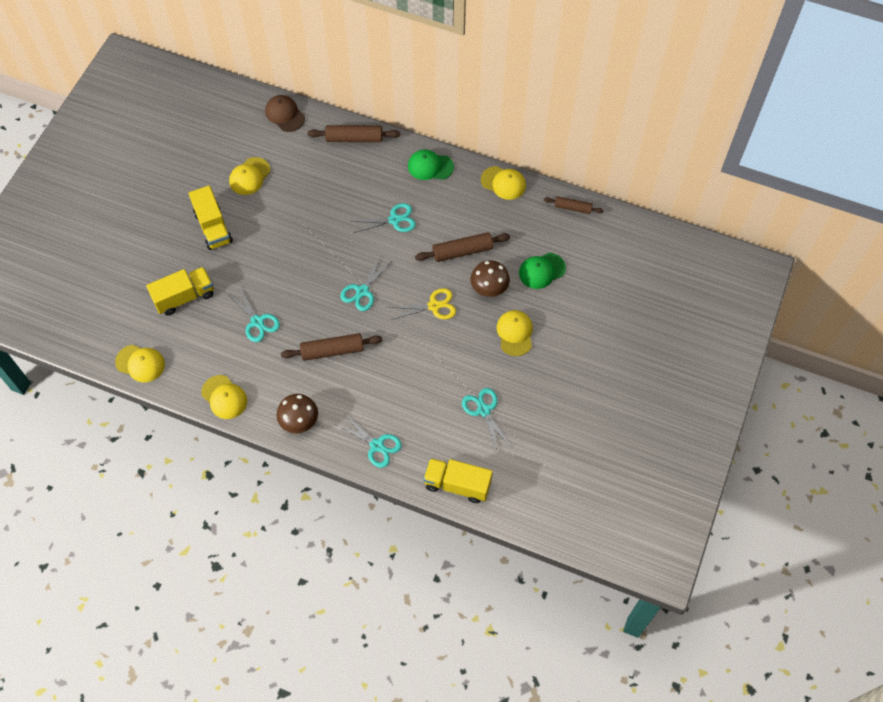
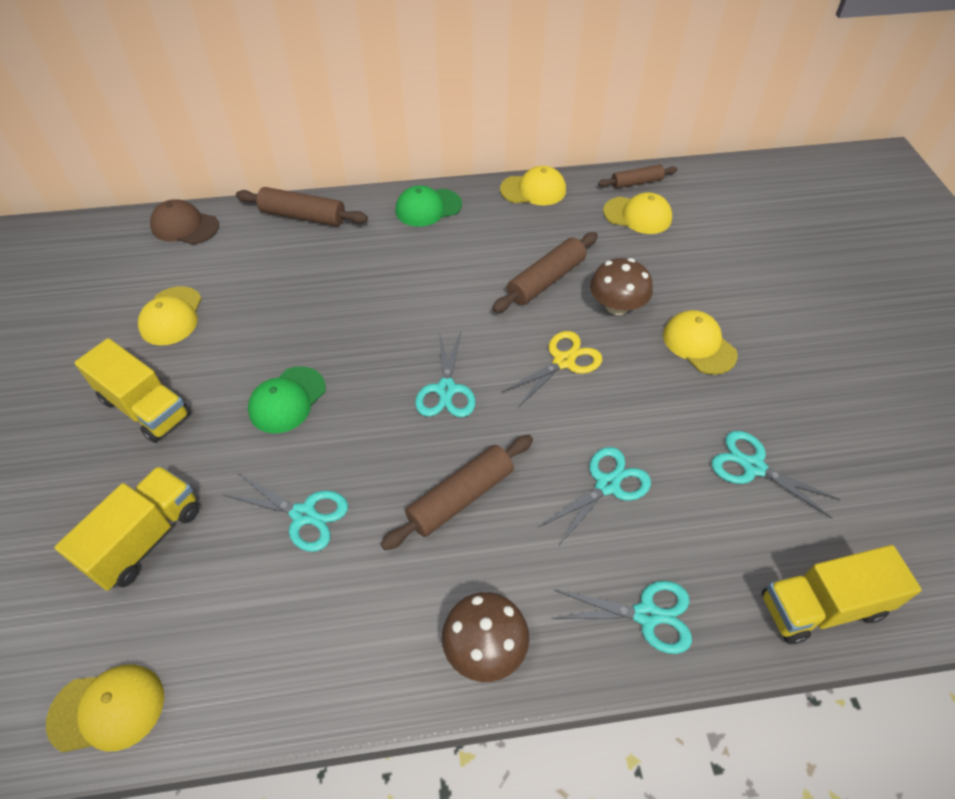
camera: 30 degrees left, 10 degrees down
yellow cap [201,375,247,419] -> yellow cap moved to [603,192,672,234]
brown rolling pin [307,125,400,142] -> brown rolling pin turned 45 degrees clockwise [236,187,368,226]
turquoise scissors [351,203,416,233] -> turquoise scissors moved to [539,447,651,545]
green cap [519,253,566,289] -> green cap moved to [248,366,326,434]

